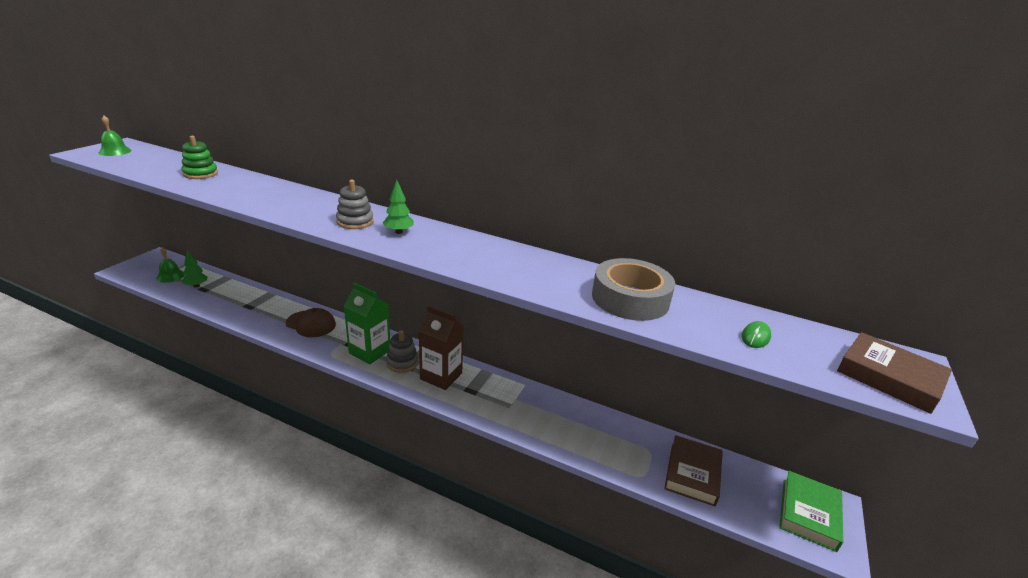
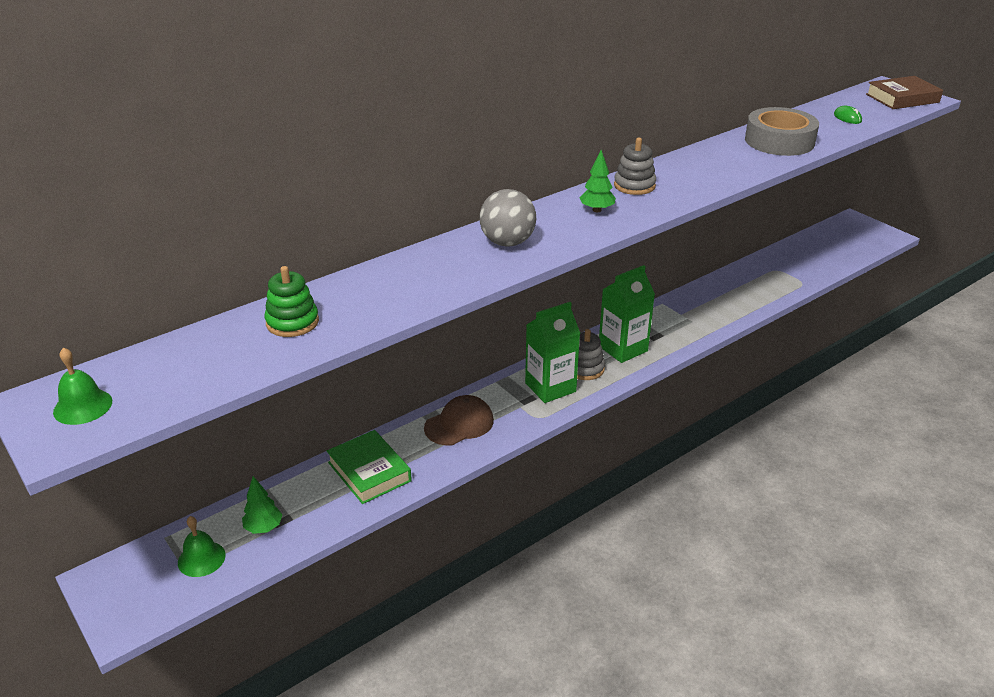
camera: 60 degrees left, 5 degrees up
grey stacking toy [336,180,374,229] -> grey stacking toy moved to [614,137,656,195]
brown carton [418,306,464,390] -> green carton [599,265,655,363]
brown book [664,435,723,506] -> none
green book [779,471,843,552] -> green book moved to [327,430,412,504]
none -> grey ball [479,189,536,247]

